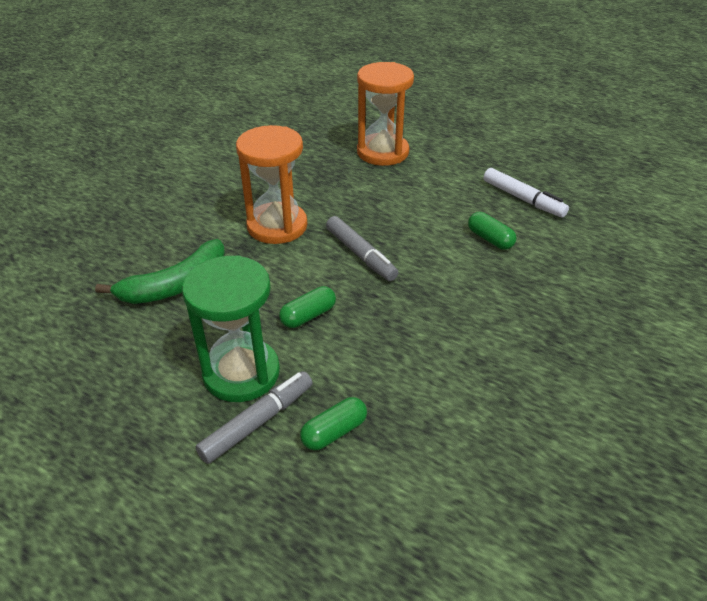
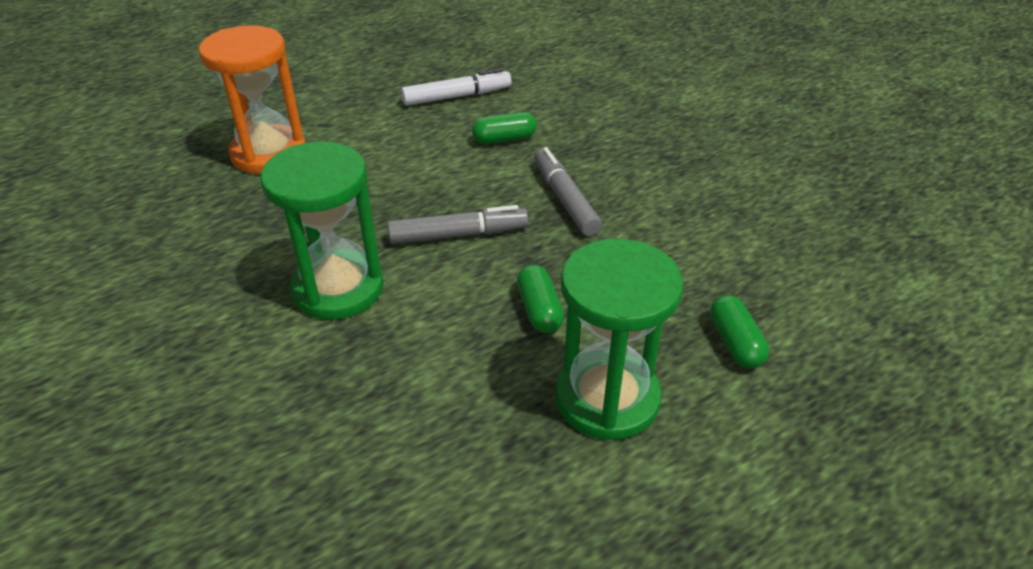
camera: 65 degrees left, 0 degrees up
green banana [95,239,225,304] -> none
grey marker [195,371,313,464] -> grey marker moved to [534,147,602,236]
orange hourglass [236,125,307,244] -> green hourglass [261,142,384,320]

